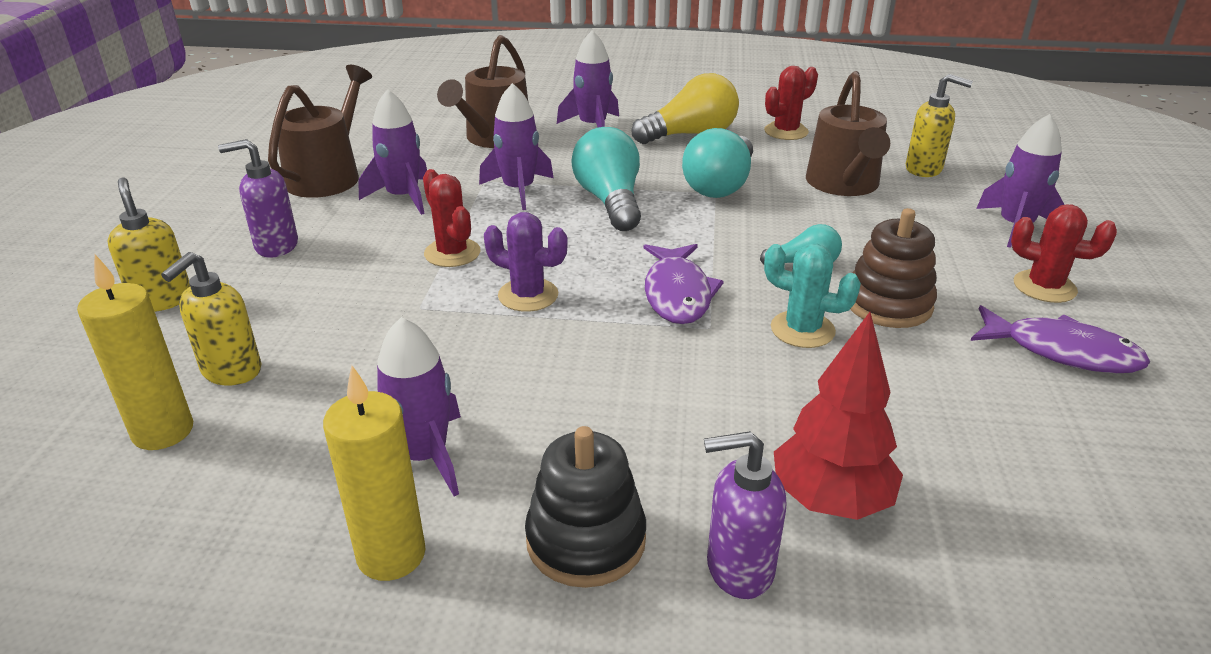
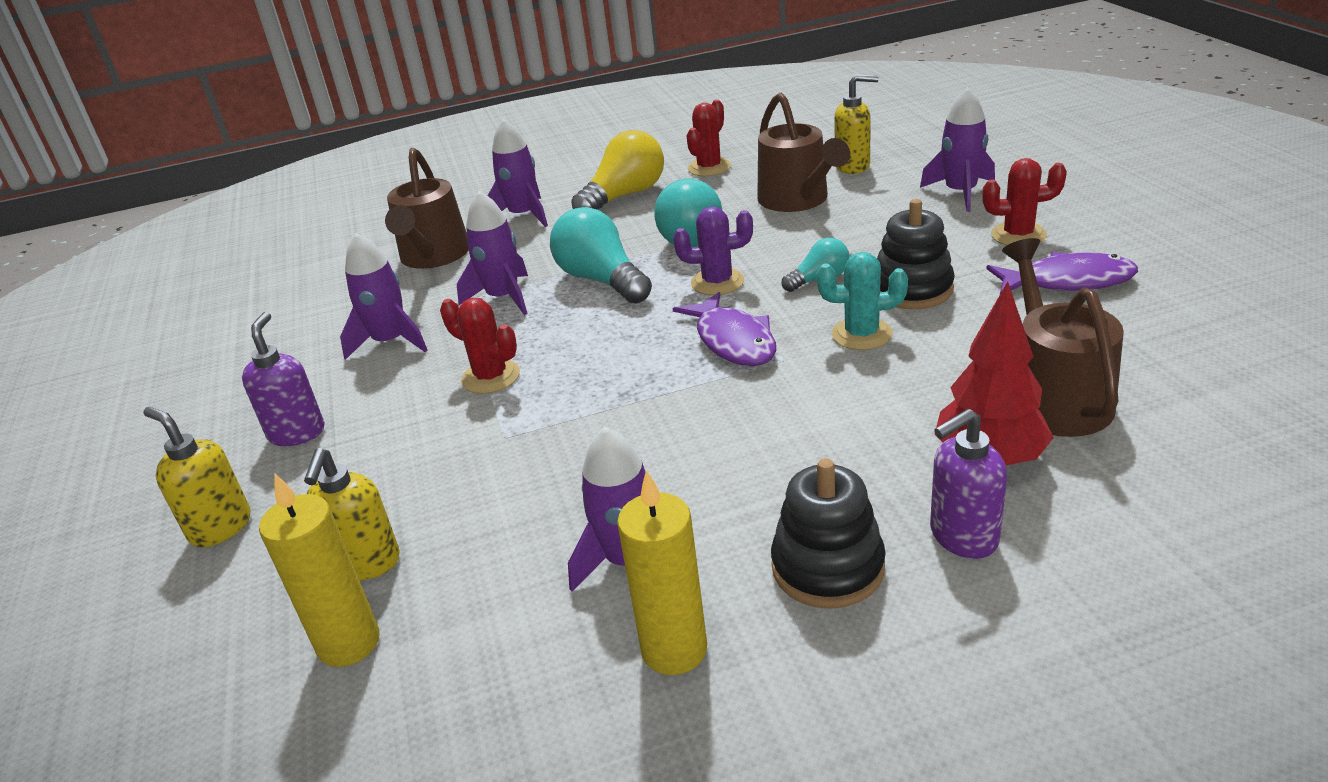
camera: 20 degrees left, 0 degrees up
purple soap dispenser [218,139,298,258] -> purple soap dispenser turned 120 degrees clockwise [242,312,325,446]
brown watering can [268,65,372,198] -> brown watering can moved to [1002,238,1124,437]
purple cactus [484,212,568,312] -> purple cactus moved to [673,207,753,295]
brown stacking toy [850,208,937,328] -> black stacking toy [877,199,955,309]

